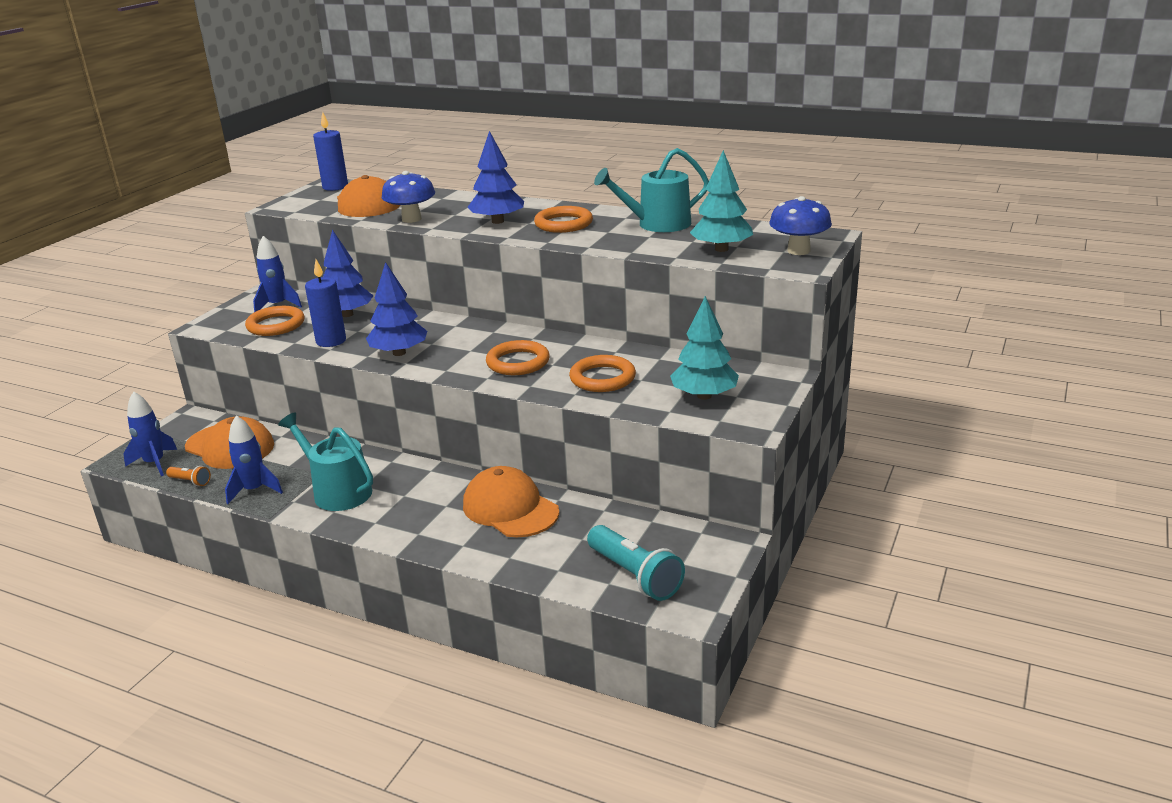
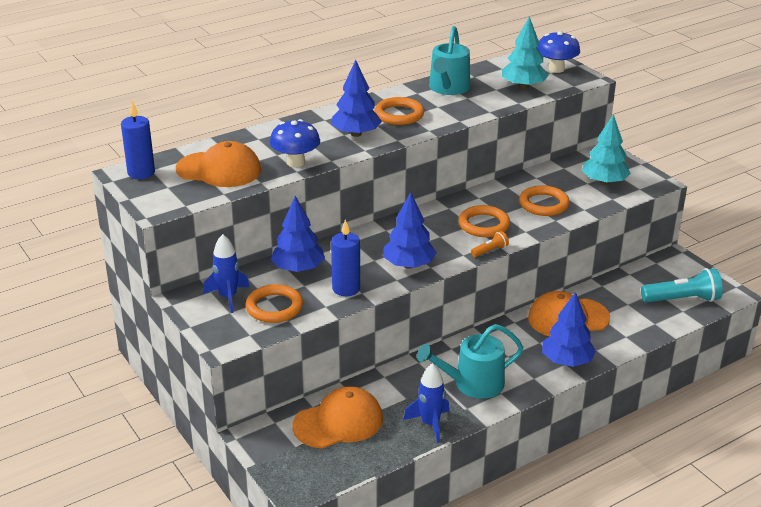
camera: 60 degrees left, 5 degrees up
blue rocket [123,391,177,476] -> none
orange flashlight [166,466,211,486] -> orange flashlight moved to [471,231,509,257]
none -> blue tree [542,292,596,367]

